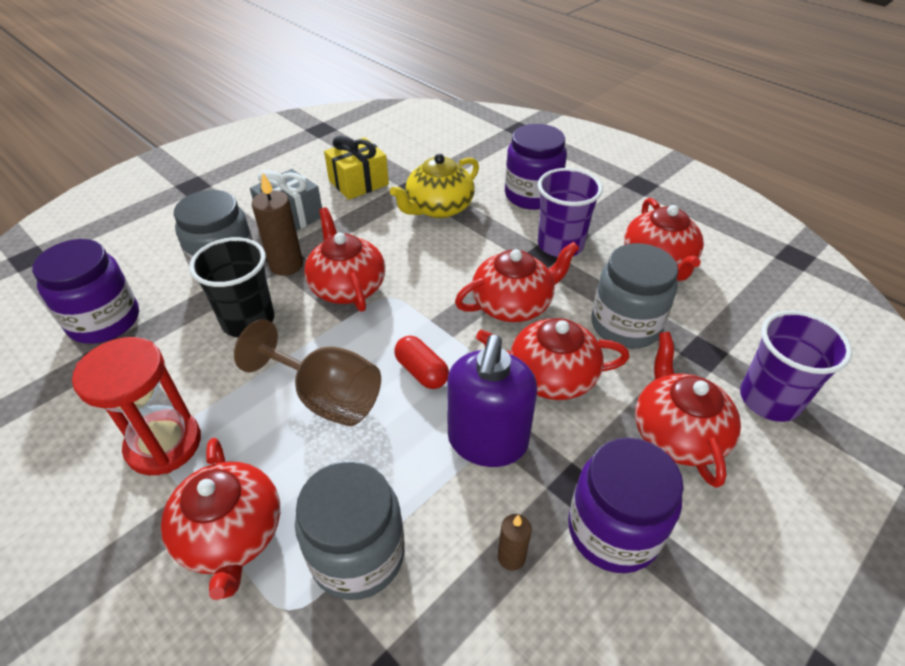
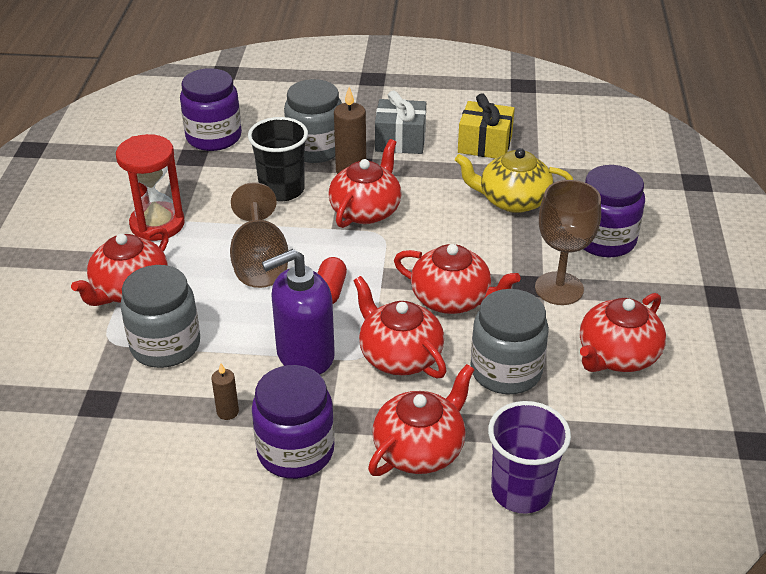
camera: 50 degrees right, 5 degrees down
purple cup [538,168,603,257] -> brown goblet [535,180,601,305]

